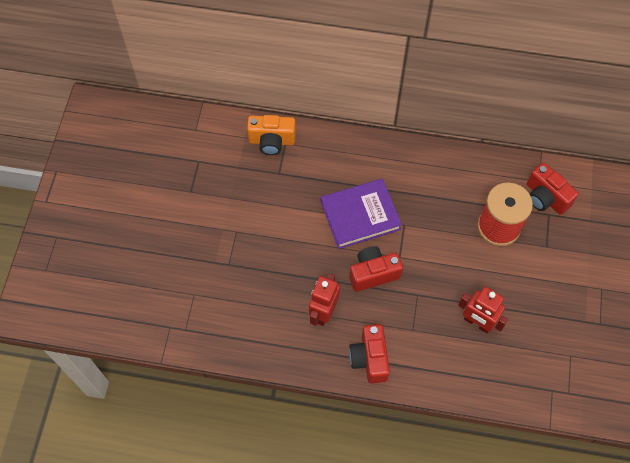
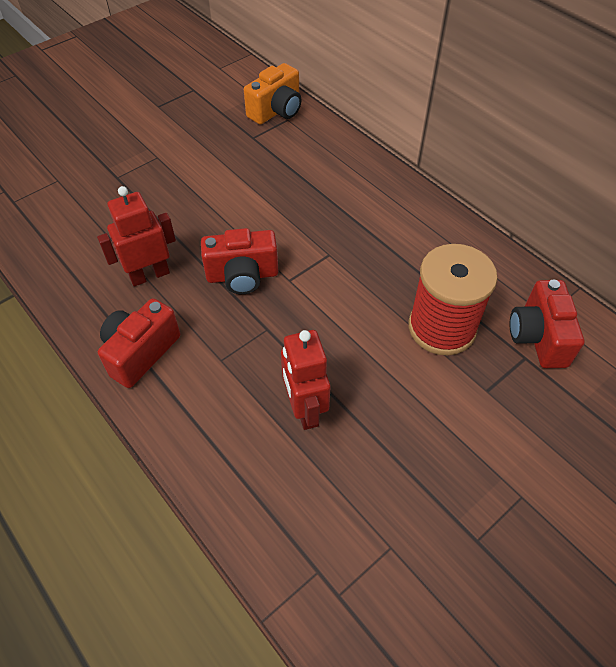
camera: 40 degrees right, 10 degrees down
orange camera [247,115,296,155] -> orange camera turned 90 degrees counterclockwise [244,63,301,124]
purple book [321,179,402,249] -> none
red camera [349,246,403,292] -> red camera turned 150 degrees clockwise [201,228,279,294]

